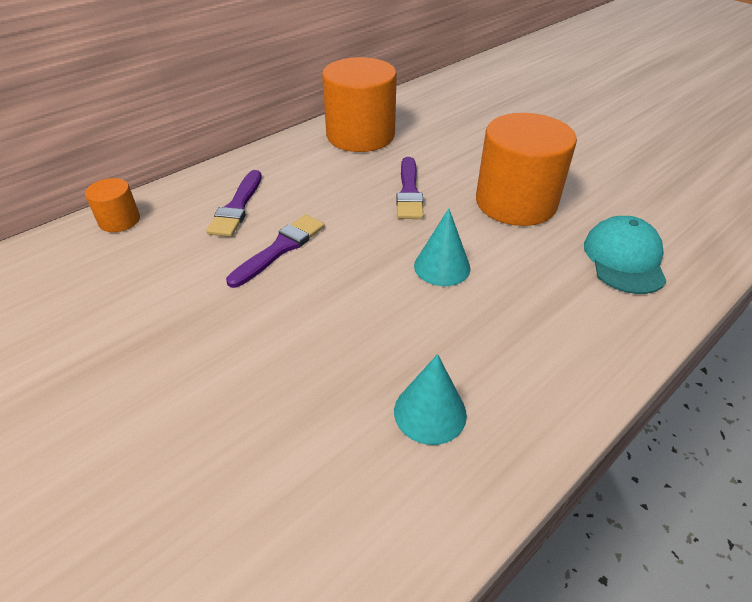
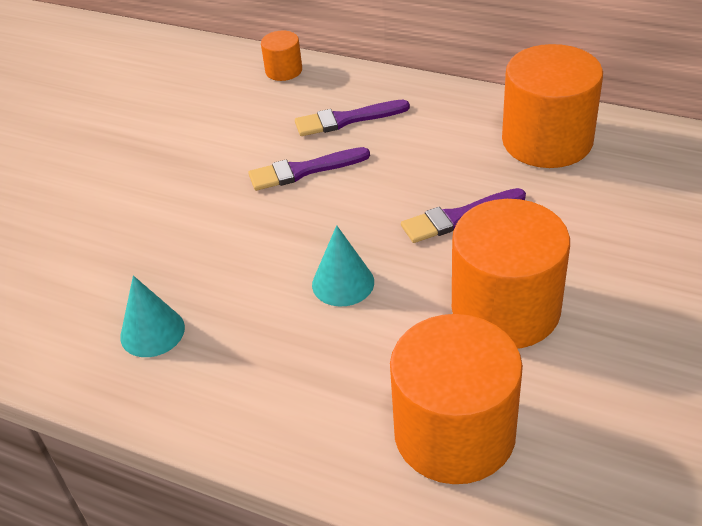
camera: 70 degrees right, 0 degrees up
purple brush [226,214,325,288] -> purple brush turned 150 degrees clockwise [249,147,370,191]
turquoise cap [584,216,667,294] -> orange cylinder [390,314,523,484]

